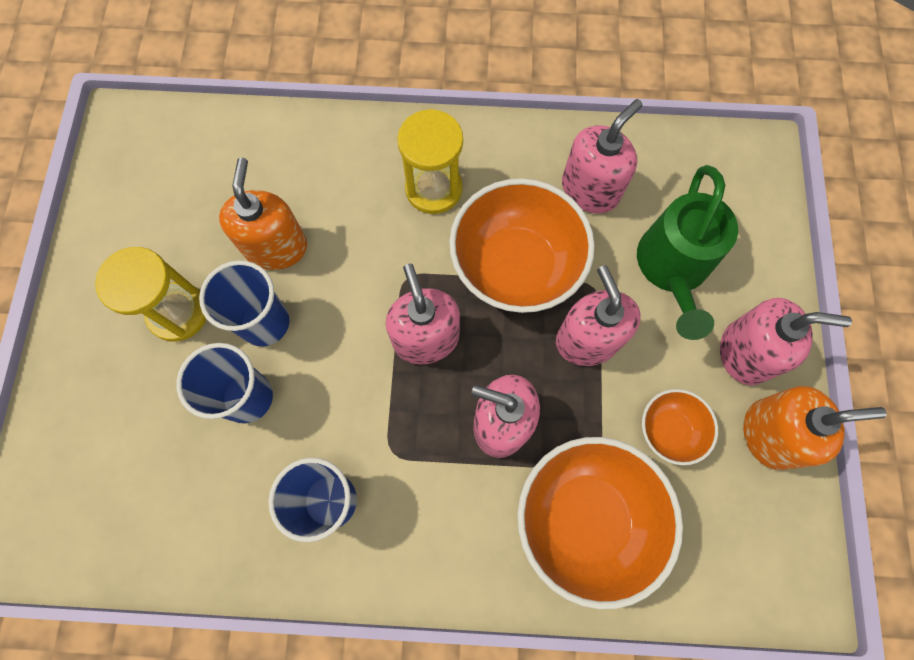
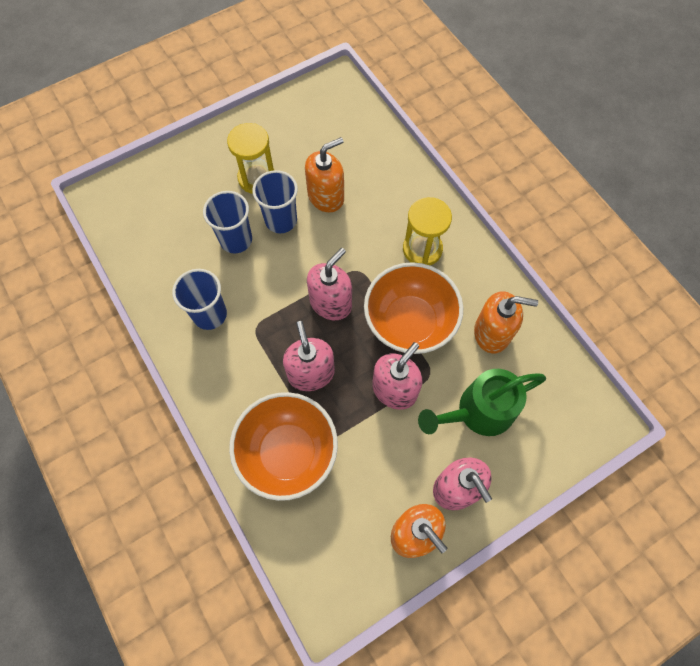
camera: 55 degrees right, 5 degrees down
pink soap dispenser [562,99,642,214] -> orange soap dispenser [474,291,538,353]
orange bowl [642,389,718,465] -> none

